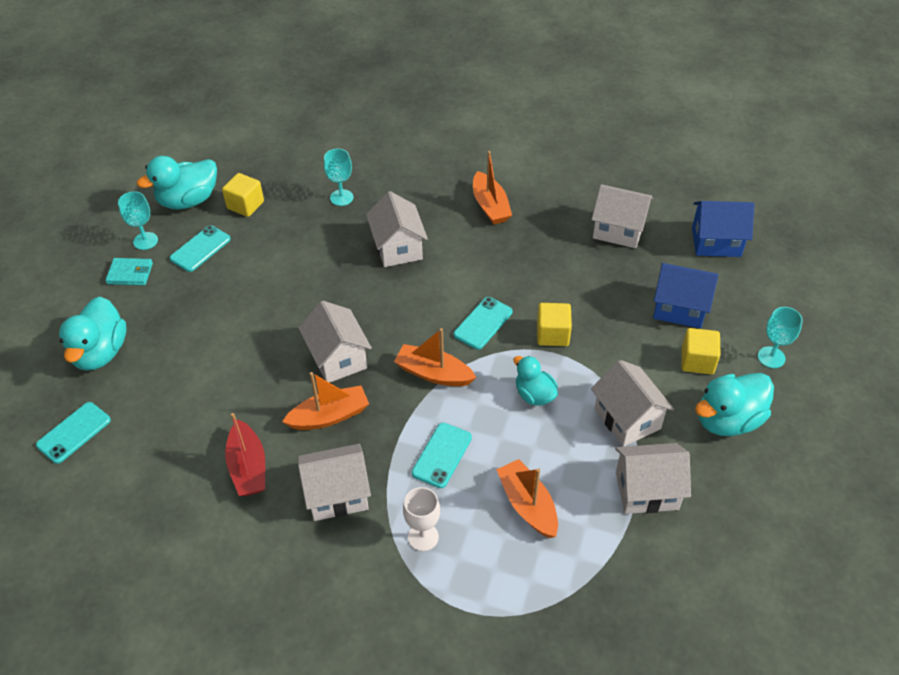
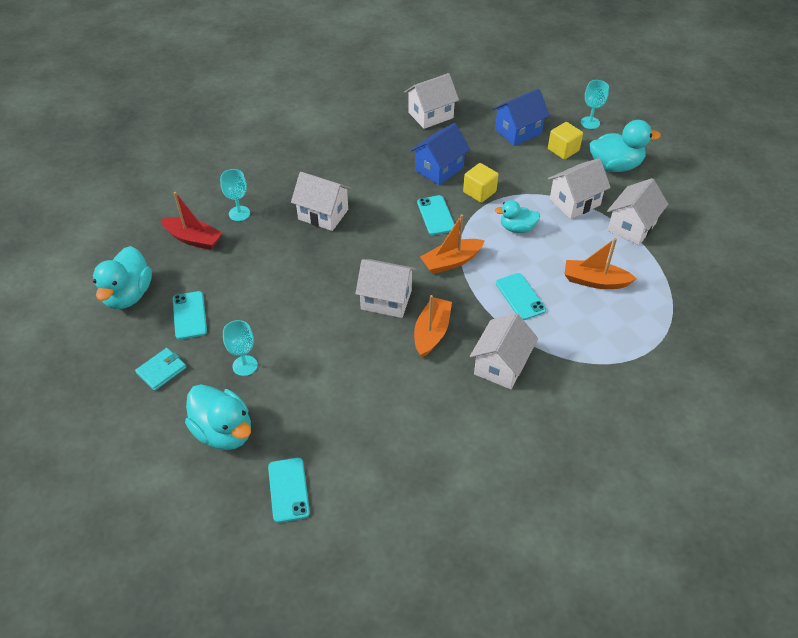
camera: 50 degrees left, 0 degrees up
turquoise goblet [118,191,158,250] -> turquoise goblet moved to [223,320,258,376]
yellow cube [222,173,264,217] -> none
red boat [225,413,265,496] -> red boat moved to [160,192,223,250]
white goblet [403,487,440,551] -> none
orange boat [473,151,512,225] -> none
white house [591,360,674,447] -> white house turned 45 degrees counterclockwise [548,158,611,219]
blue house [692,201,754,257] -> blue house moved to [410,123,470,185]
turquoise duck [695,373,774,436] -> turquoise duck turned 105 degrees counterclockwise [590,120,661,172]

